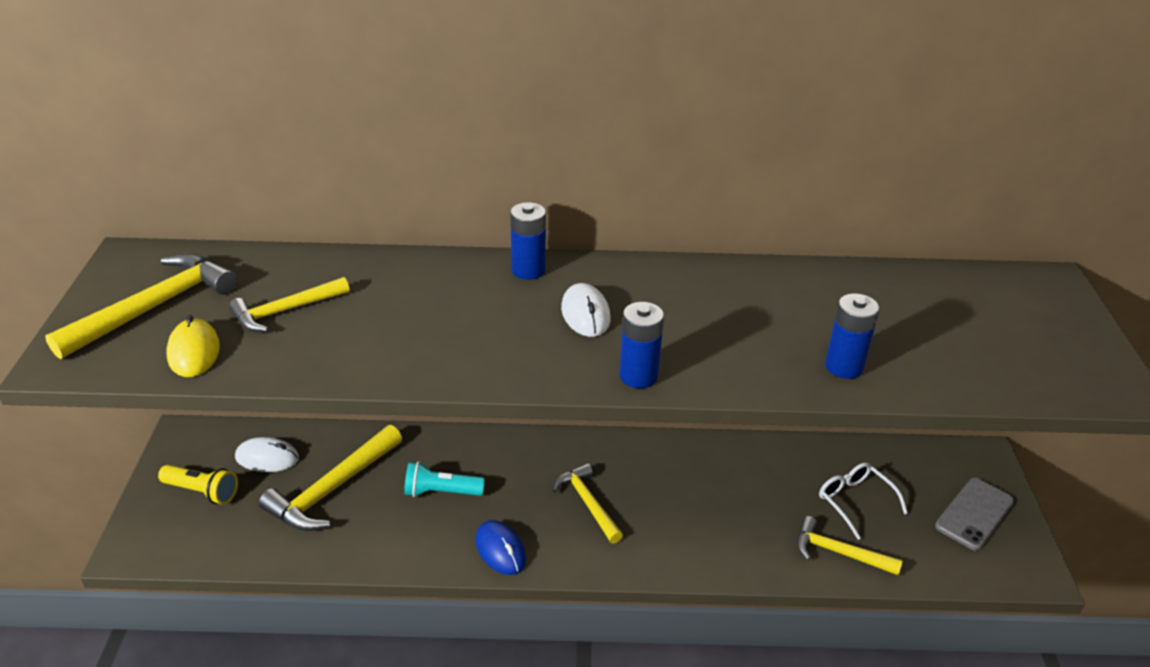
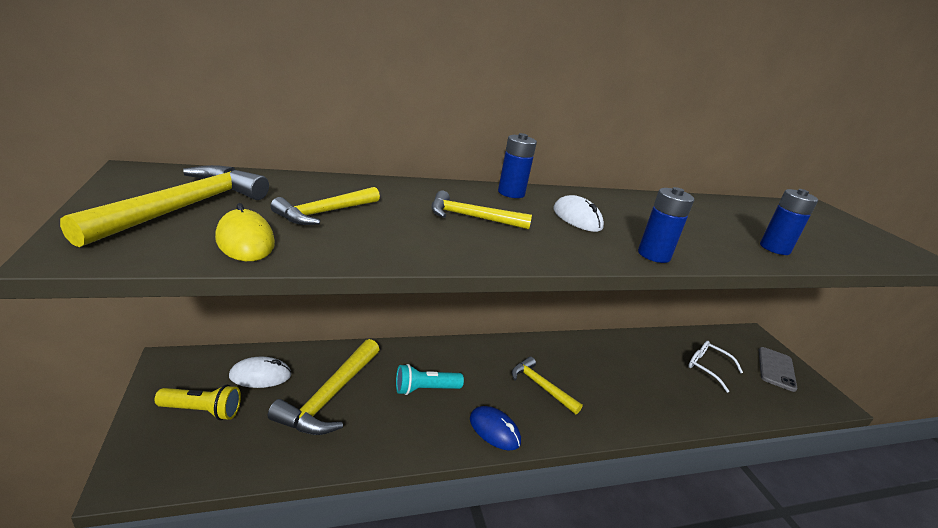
camera: 20 degrees left, 10 degrees down
yellow hammer [797,516,903,575] -> yellow hammer moved to [432,191,532,229]

